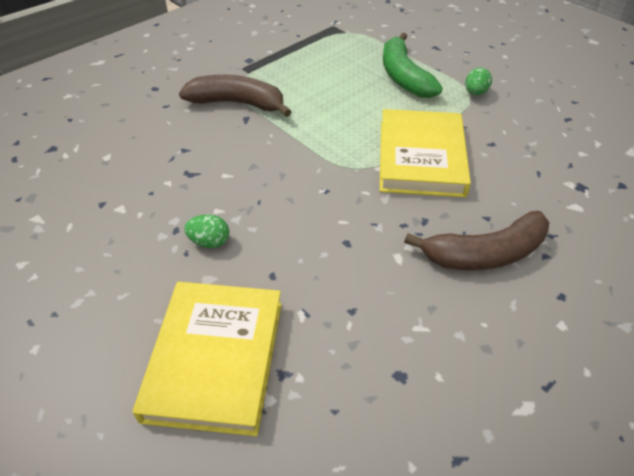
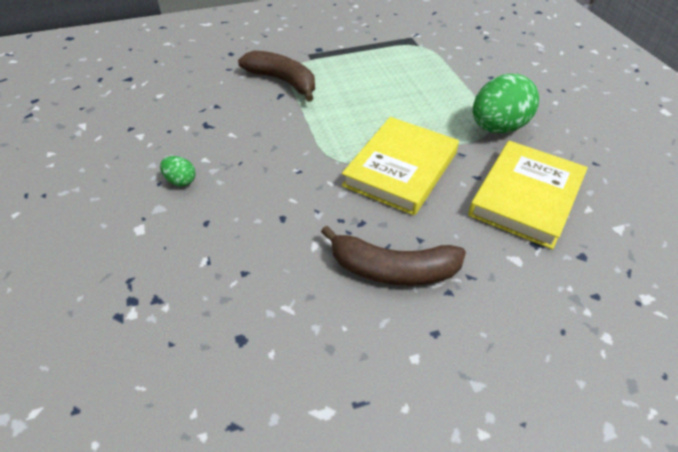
camera: 25 degrees right, 0 degrees up
yellow book [133,282,282,436] -> yellow book moved to [468,141,588,250]
green banana [383,33,442,98] -> none
green egg [465,67,492,95] -> green egg [473,74,539,133], size x2.18

